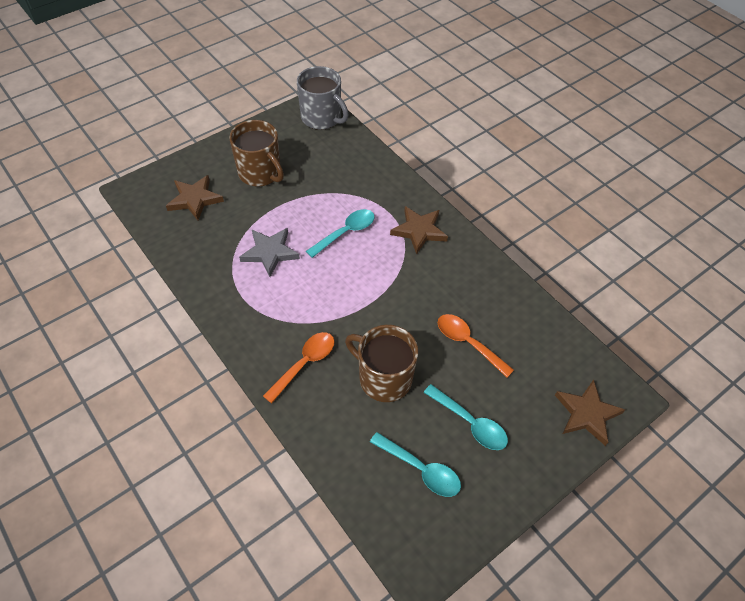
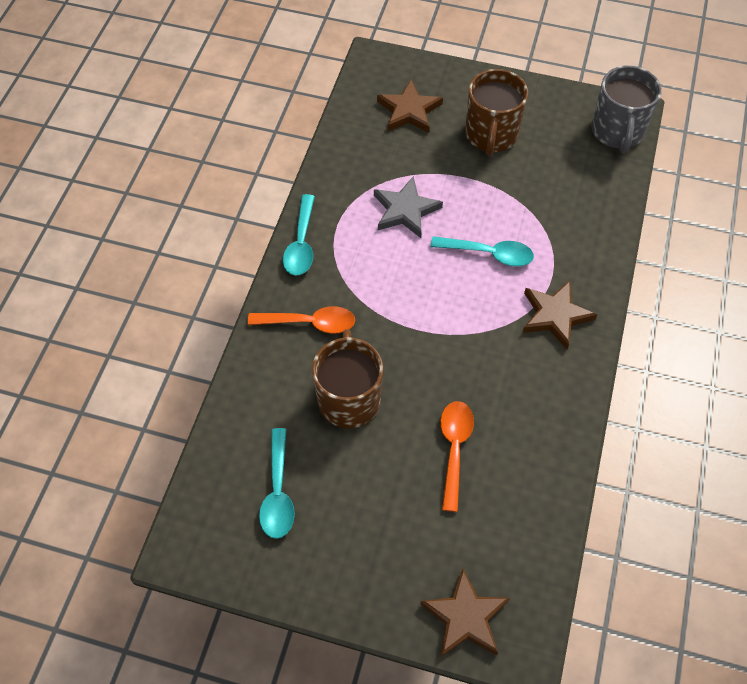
camera: 55 degrees right, 5 degrees up
turquoise spoon [423,384,508,450] -> turquoise spoon moved to [283,194,315,276]

